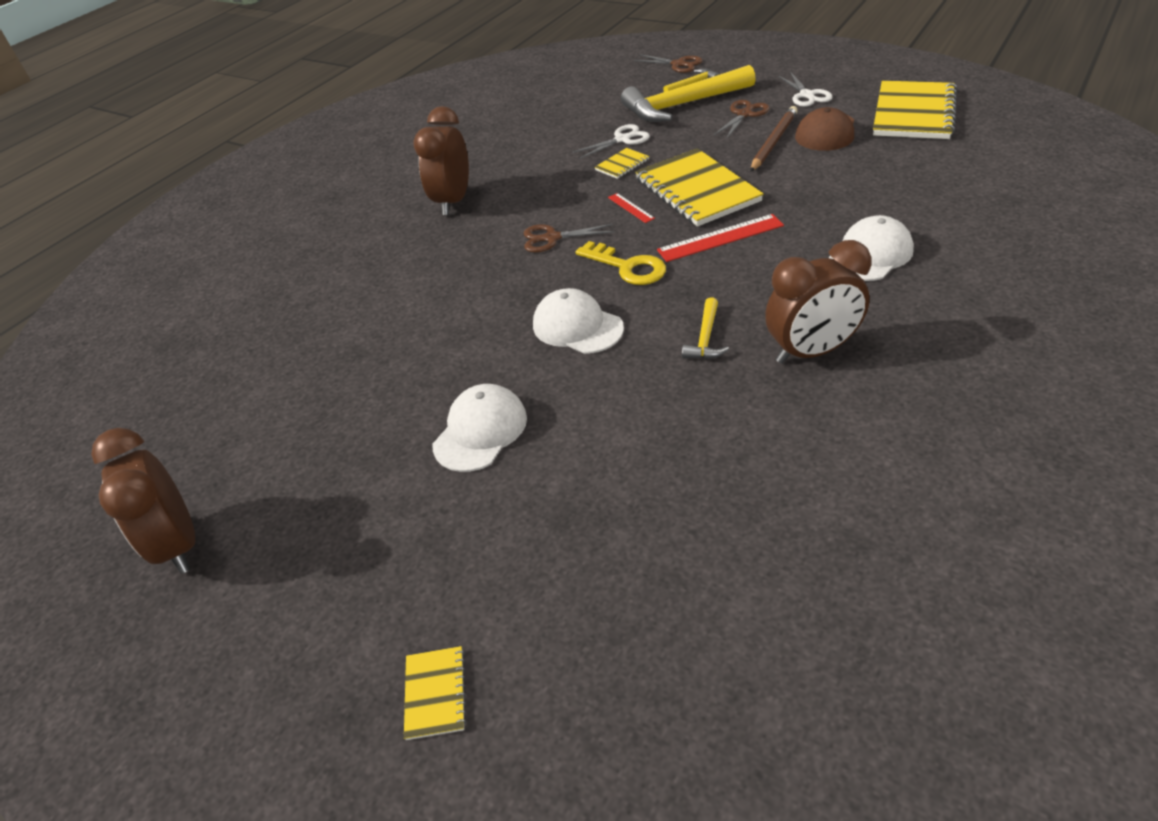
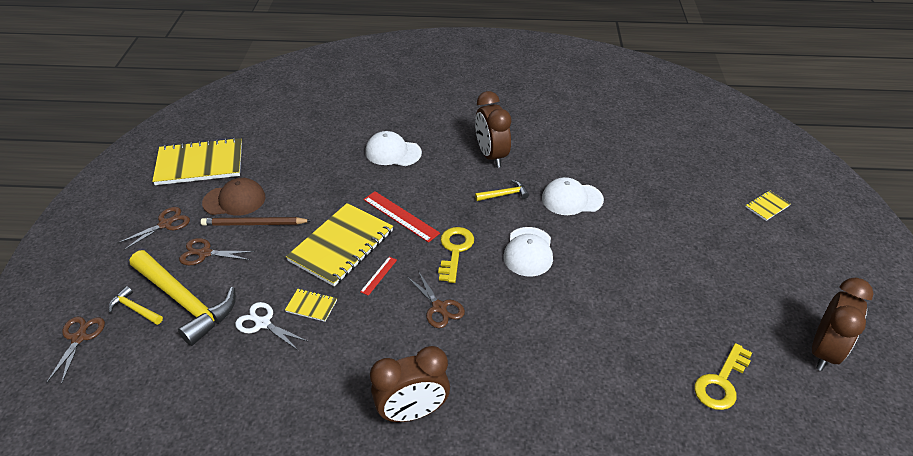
camera: 125 degrees left, 0 degrees up
white cap [433,384,527,472] -> white cap moved to [542,177,604,215]
brown clock [765,240,871,364] -> brown clock turned 150 degrees counterclockwise [475,91,511,168]
white scissors [778,72,832,107] -> brown scissors [118,207,190,251]
none -> yellow key [694,343,752,410]

